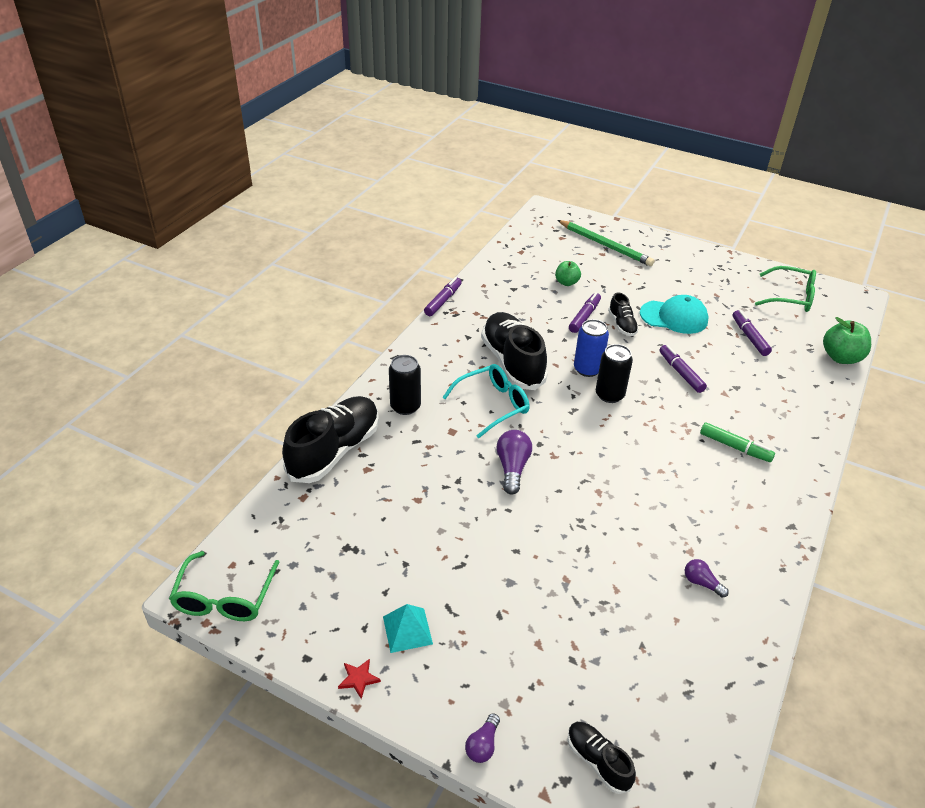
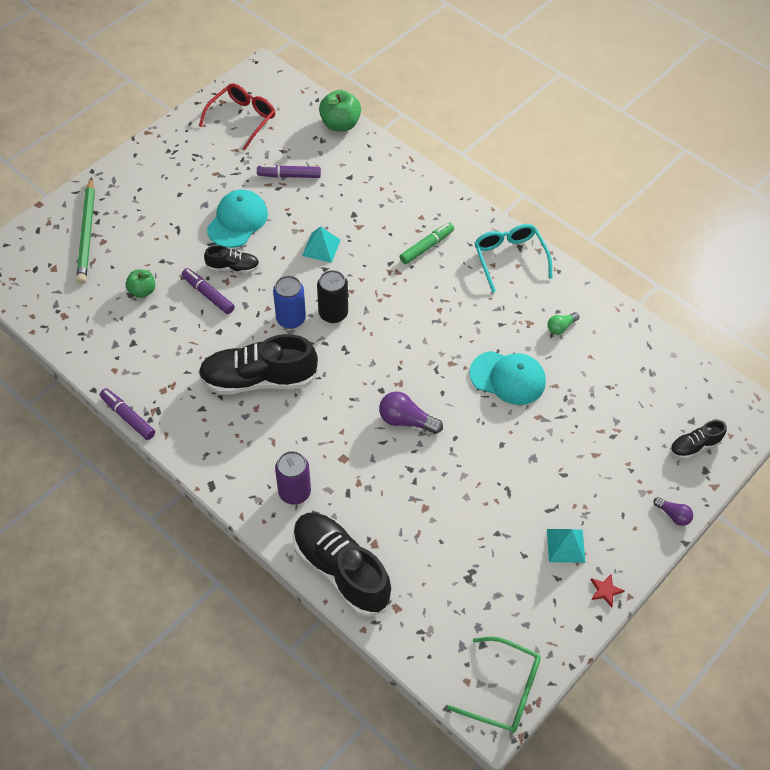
camera: 75 degrees left, 15 degrees up
black can [389,355,421,415] -> purple can [275,451,311,505]
turquoise glasses [442,364,529,438] -> turquoise glasses moved to [474,224,553,293]
green pencil [557,220,654,266] -> green pencil turned 120 degrees clockwise [76,177,95,284]
purple marker [659,345,707,393] -> turquoise pyramid [302,226,340,263]
purple light bulb [685,559,729,598] -> green light bulb [547,312,579,335]
green glasses [755,266,816,312] -> red glasses [199,83,275,151]
none -> turquoise cap [469,351,546,405]

